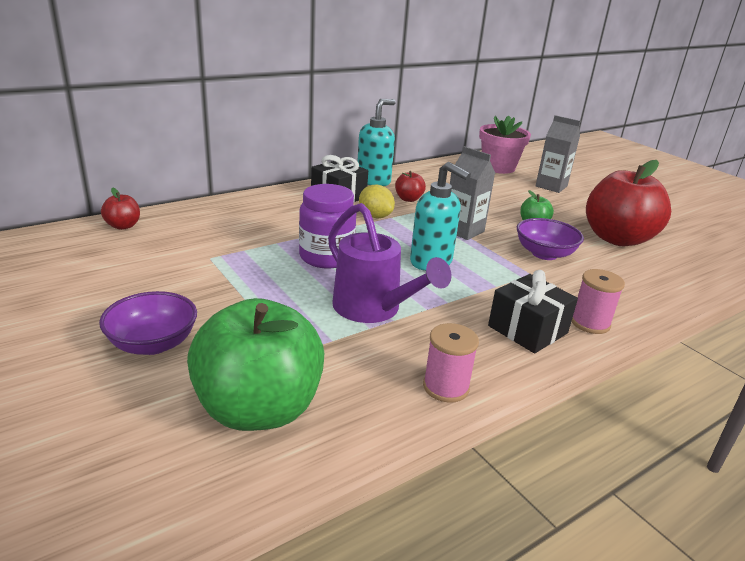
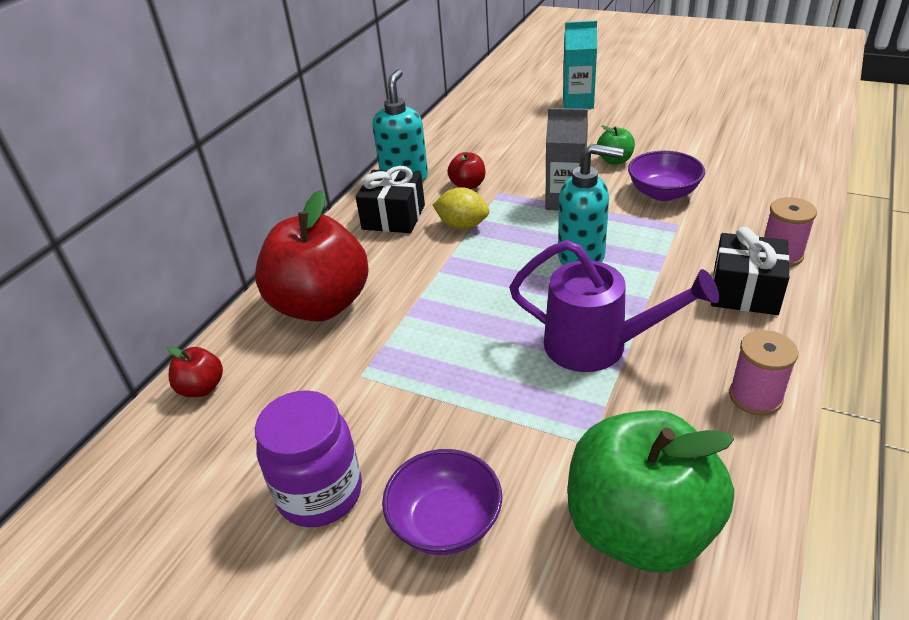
camera: 25 degrees left, 10 degrees up
purple jar [299,184,356,268] -> purple jar moved to [255,390,362,527]
pink flower pot [479,115,531,174] -> none
grey carton [536,115,580,193] -> turquoise carton [563,21,597,109]
red apple [586,160,671,246] -> red apple moved to [255,190,369,322]

